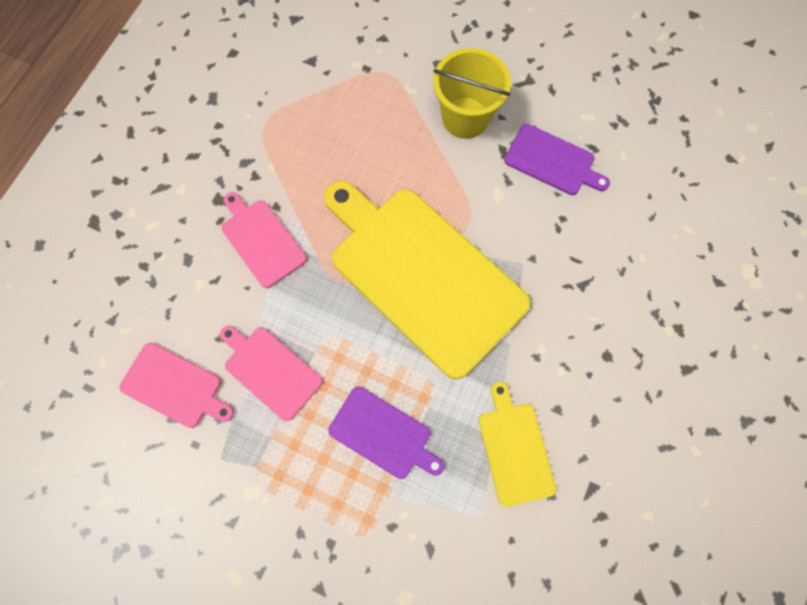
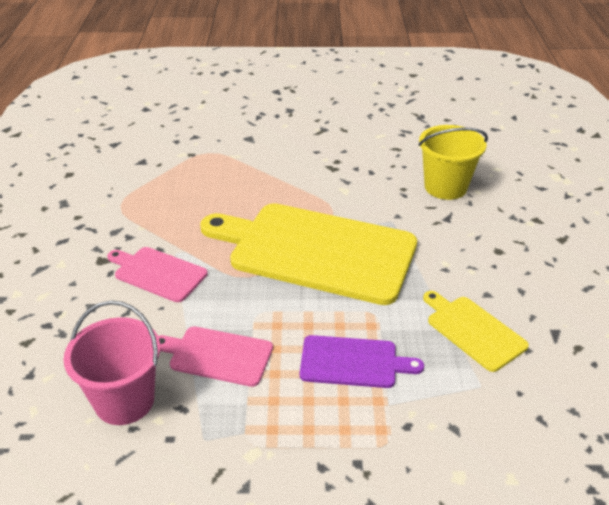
camera: 25 degrees left, 35 degrees down
pink cutting board [120,343,234,428] -> pink bucket [63,301,160,425]
yellow bucket [433,48,511,139] -> yellow bucket moved to [418,125,488,200]
purple cutting board [504,124,610,195] -> none

